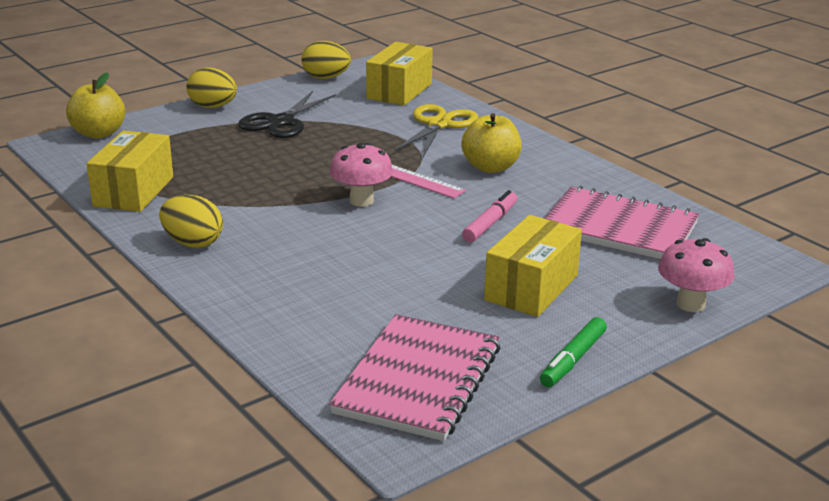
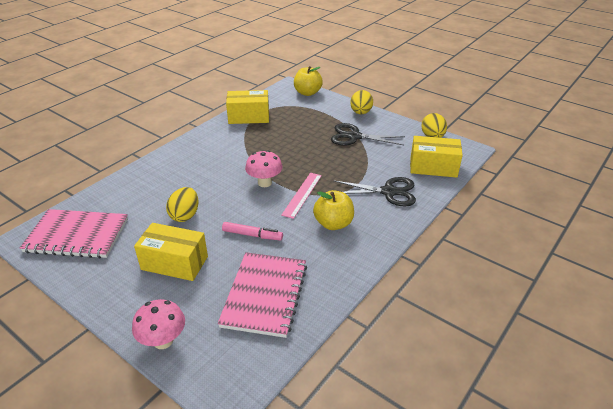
camera: 75 degrees right, 10 degrees up
yellow egg [159,195,223,248] -> yellow egg moved to [166,187,198,222]
yellow scissors [394,104,478,157] -> black scissors [333,177,416,207]
green marker [540,317,607,387] -> none

